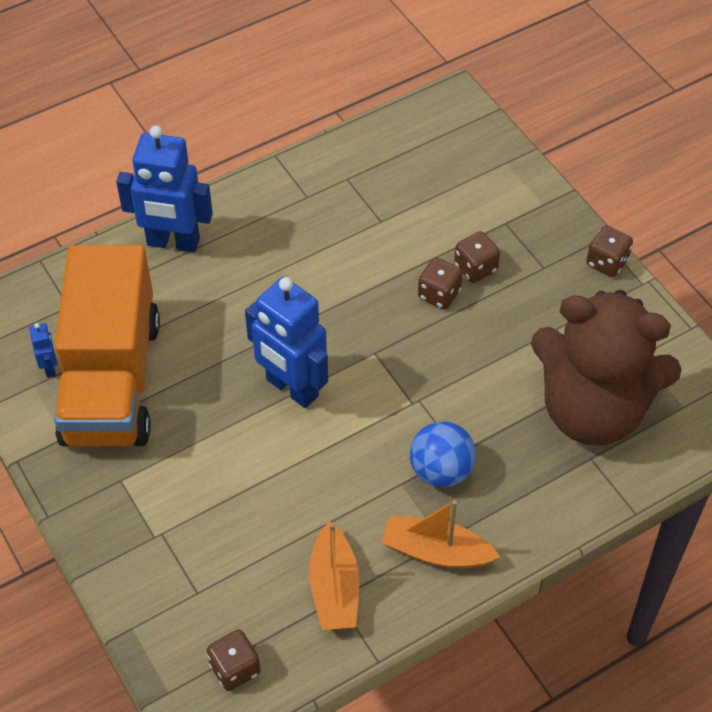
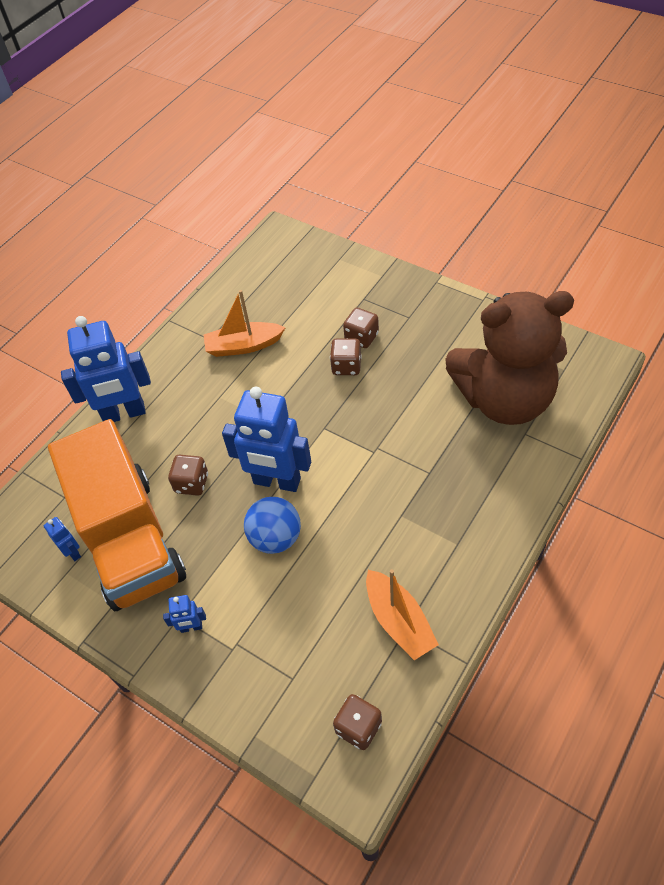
camera: 20 degrees left, 0 degrees up
orange boat [382,500,500,568] -> orange boat moved to [203,290,286,357]
blue ball [410,421,476,488] -> blue ball moved to [244,497,301,554]
brown dice [586,226,633,277] -> brown dice moved to [168,455,208,496]
none -> blue robot [163,595,206,633]

